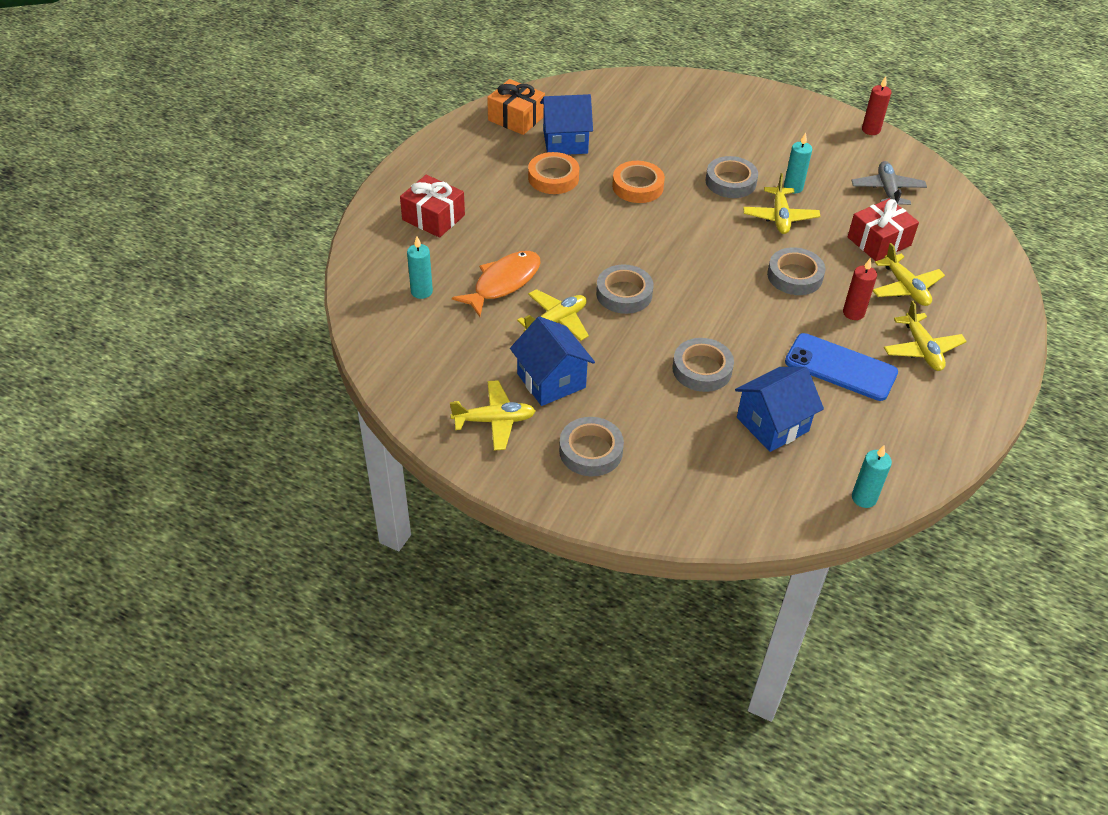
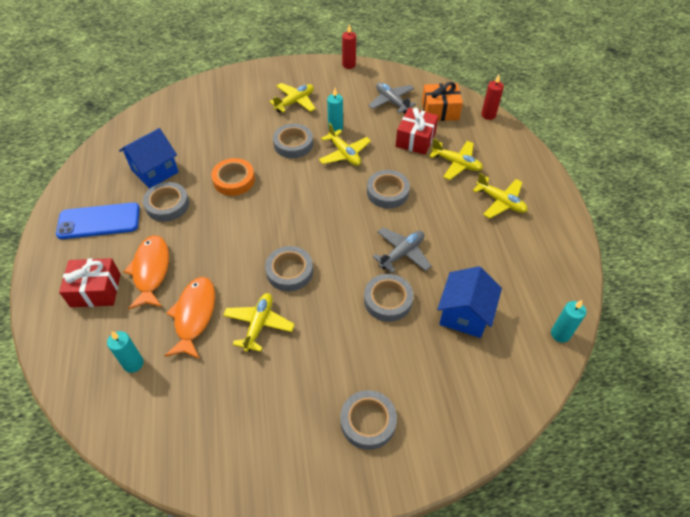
camera: 35 degrees left, 5 degrees up
yellow plane [450,380,535,450] -> yellow plane moved to [269,83,316,112]
orange gift [487,79,545,135] -> orange gift moved to [422,82,463,121]
blue house [510,316,595,406] -> none
orange tape [528,152,579,194] -> grey tape [143,182,189,222]
blue phone [785,333,898,401] -> blue phone moved to [56,202,140,239]
red candle [843,258,877,320] -> red candle moved to [481,75,504,120]
none -> orange fish [124,235,169,310]
none -> grey plane [373,227,431,273]

